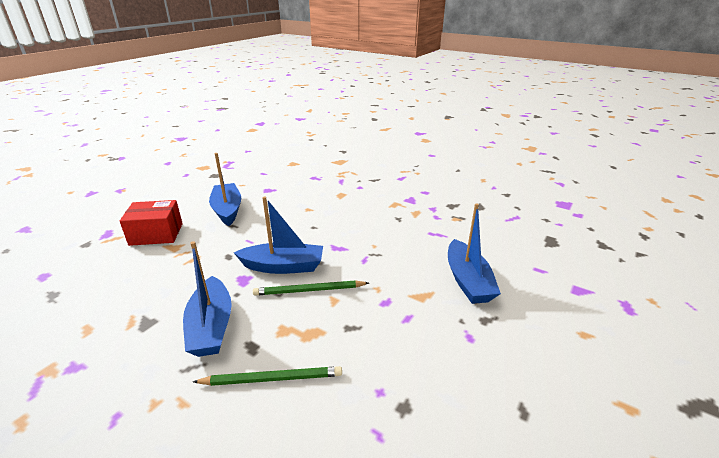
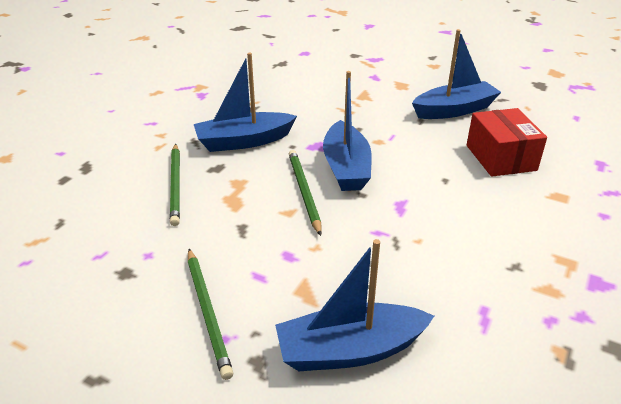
camera: 85 degrees right, 5 degrees up
red box [120,200,183,246] -> red box moved to [467,108,547,177]
none -> green pencil [188,249,233,380]

